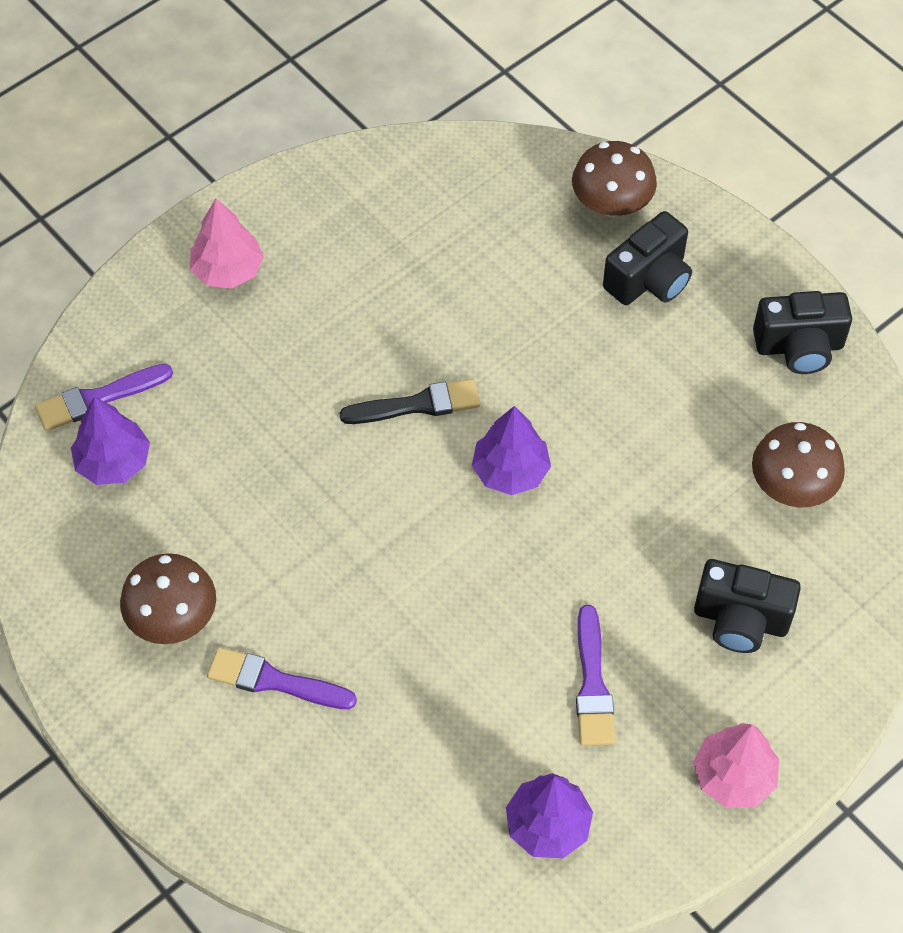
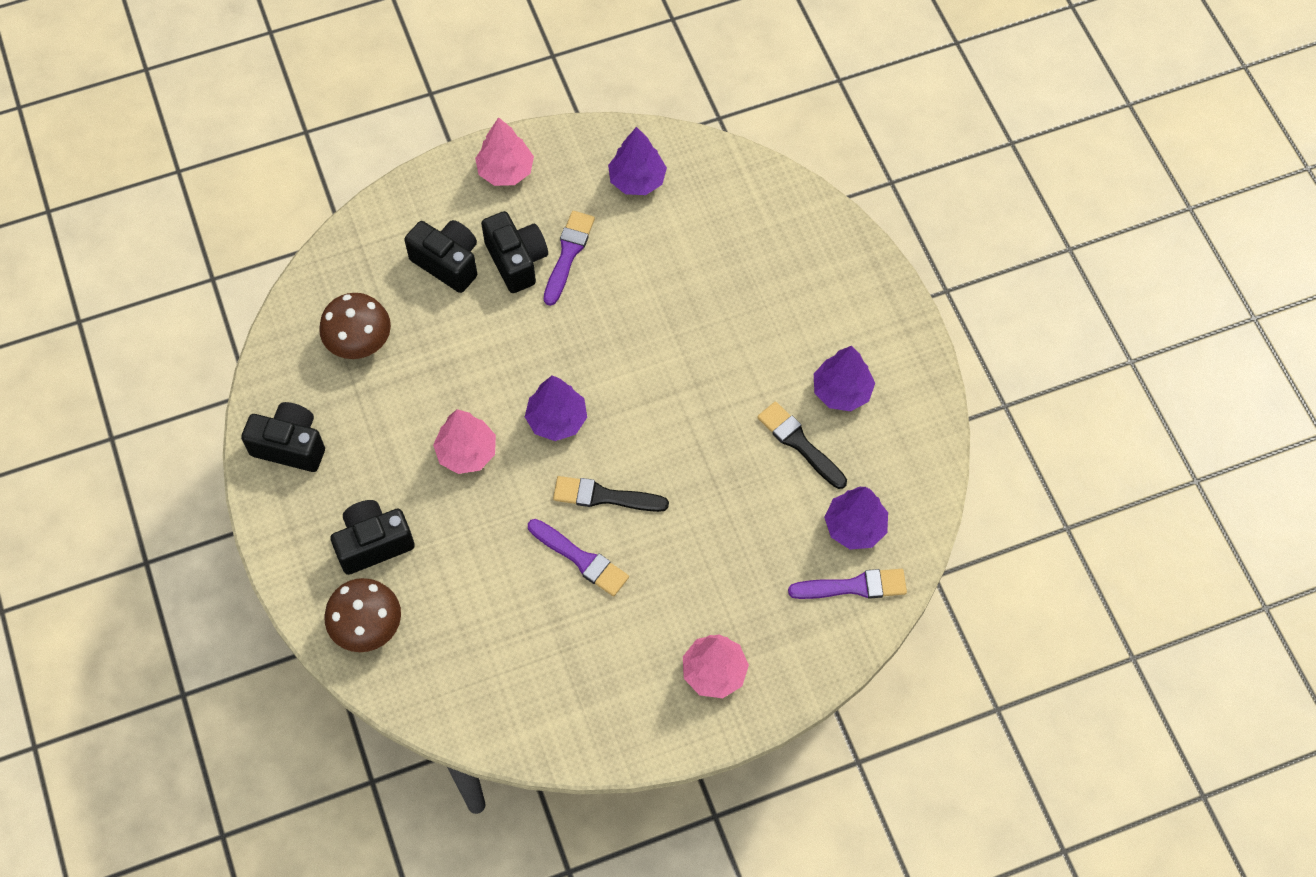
camera: 160 degrees left, 5 degrees up
brown mushroom [120,553,216,644] -> purple tree [814,346,875,411]
purple brush [207,647,357,709] -> purple brush moved to [528,519,629,596]
none -> pink tree [433,409,496,474]
none -> black camera [481,211,548,293]
none -> black brush [757,401,847,489]

